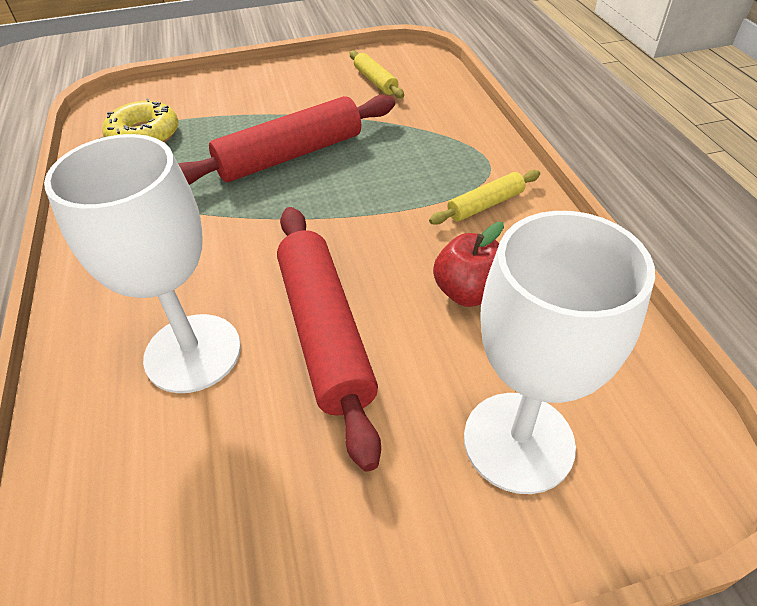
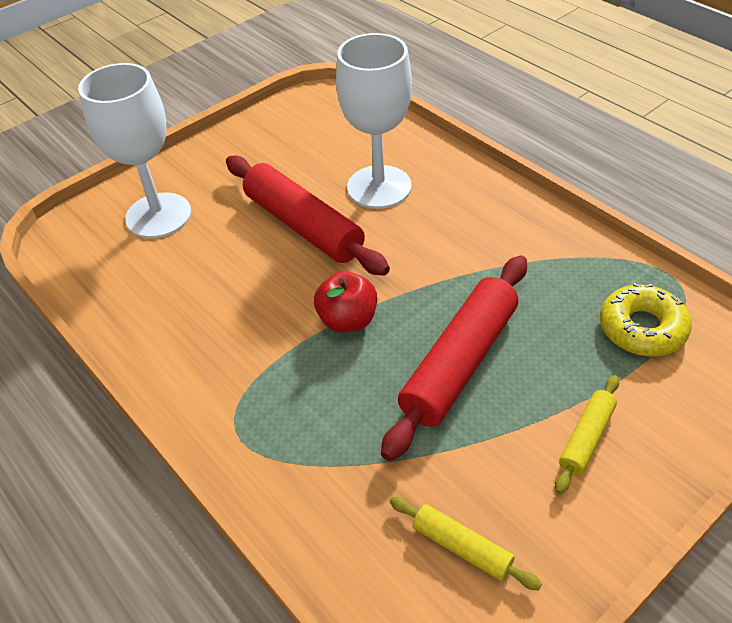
camera: 155 degrees right, 0 degrees up
yellow rolling pin [429,170,540,225] -> yellow rolling pin moved to [555,375,619,494]
red apple [433,222,504,307] -> red apple moved to [314,271,377,333]

